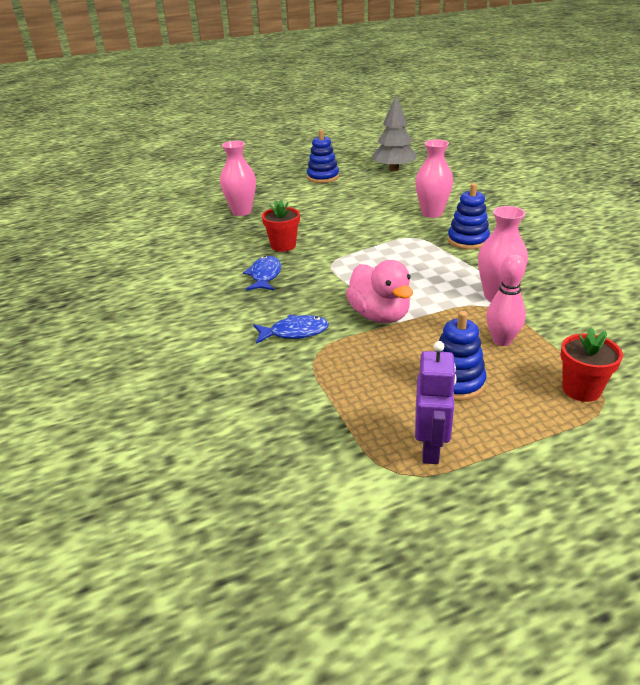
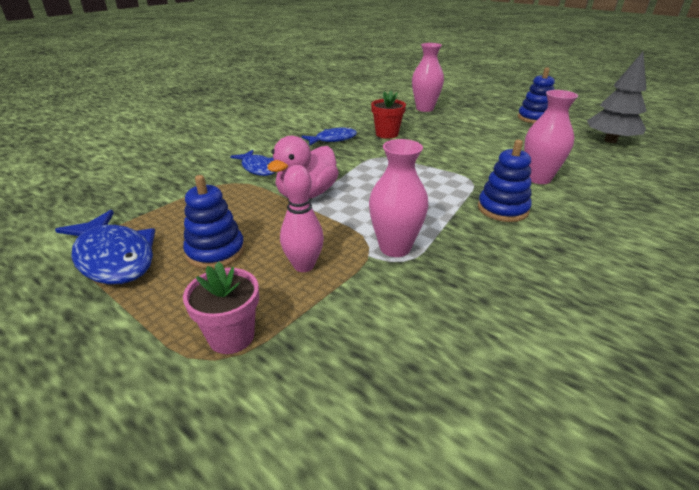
camera: 60 degrees right, 0 degrees up
purple robot [415,341,457,464] -> blue fish [55,210,155,285]
red flower pot [560,327,623,402] -> pink flower pot [183,261,259,354]

